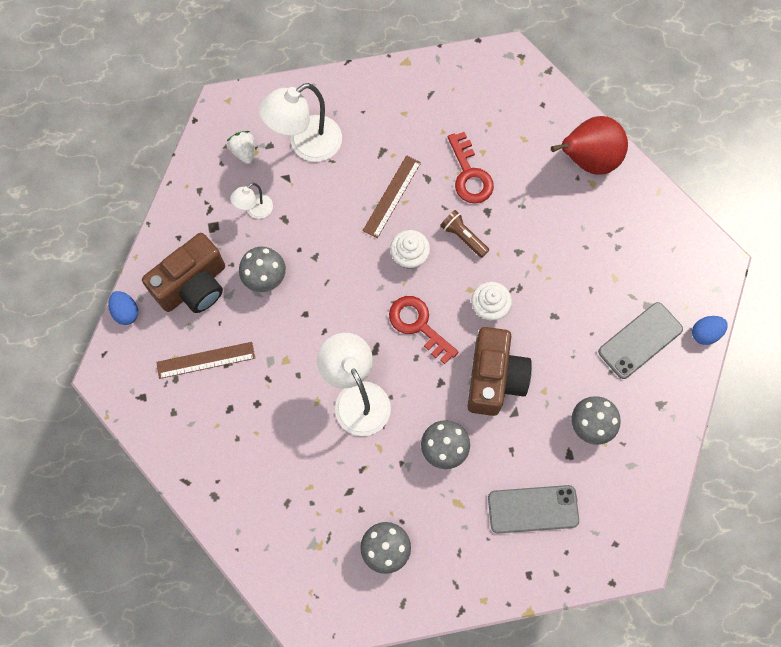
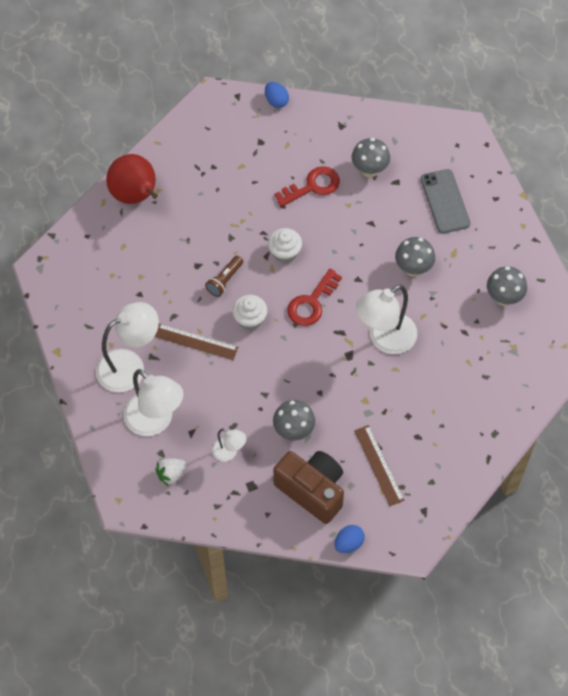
camera: 100 degrees left, 10 degrees down
red key [448,132,494,204] -> red key moved to [275,166,340,207]
brown camera [467,327,532,416] -> none
grey phone [598,302,683,379] -> none
none -> white lamp [96,302,159,392]

